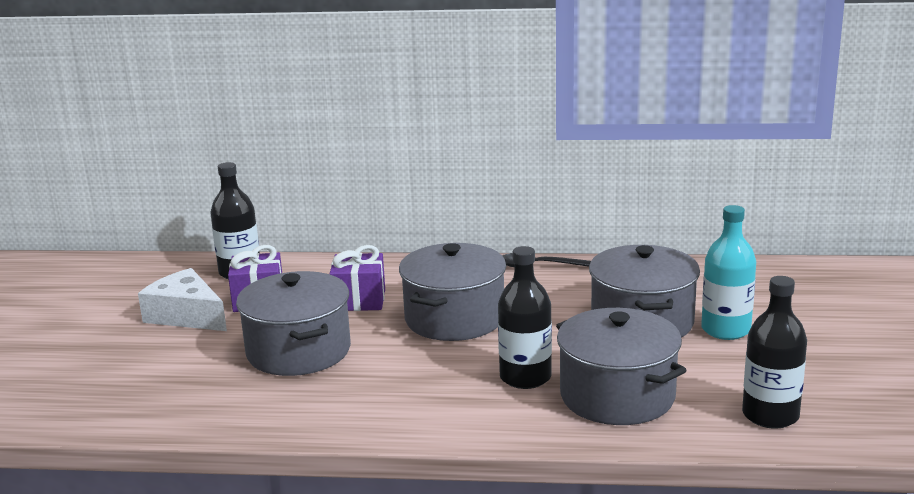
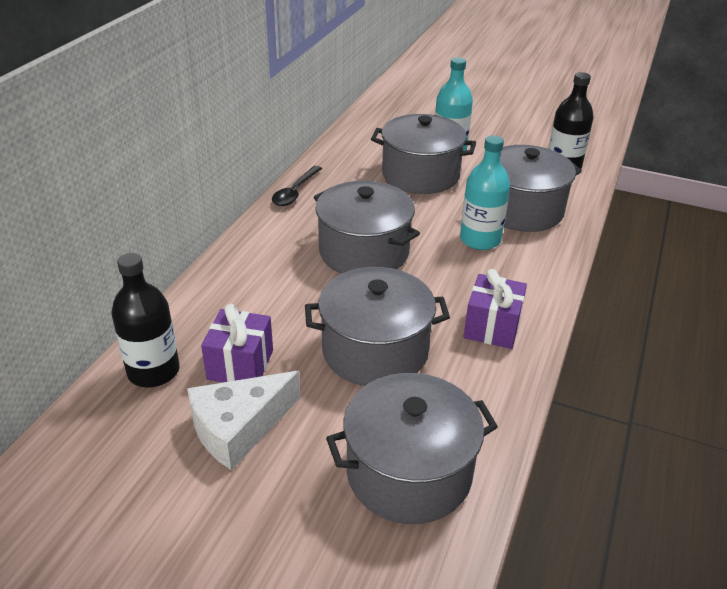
camera: 75 degrees left, 15 degrees up
purple gift [330,245,385,311] -> purple gift moved to [463,269,527,349]
black bottle [498,246,552,389] -> turquoise bottle [460,136,510,250]
none -> grey pot [326,373,498,524]

